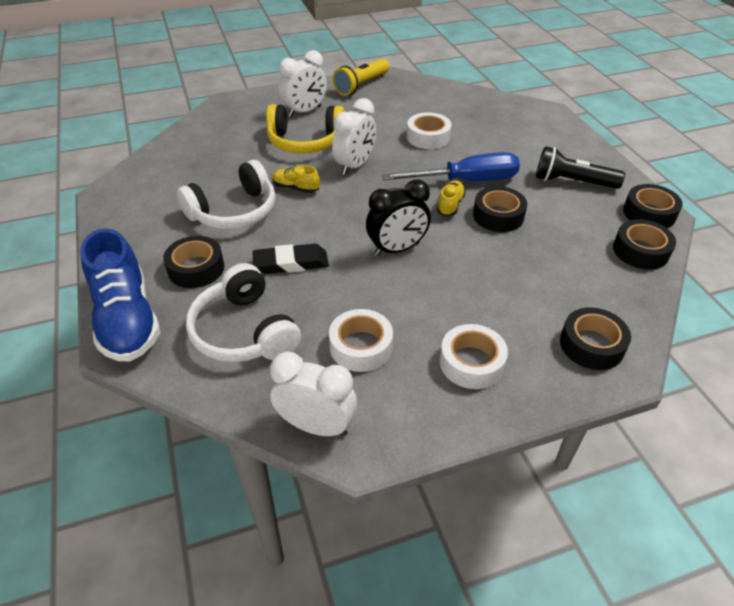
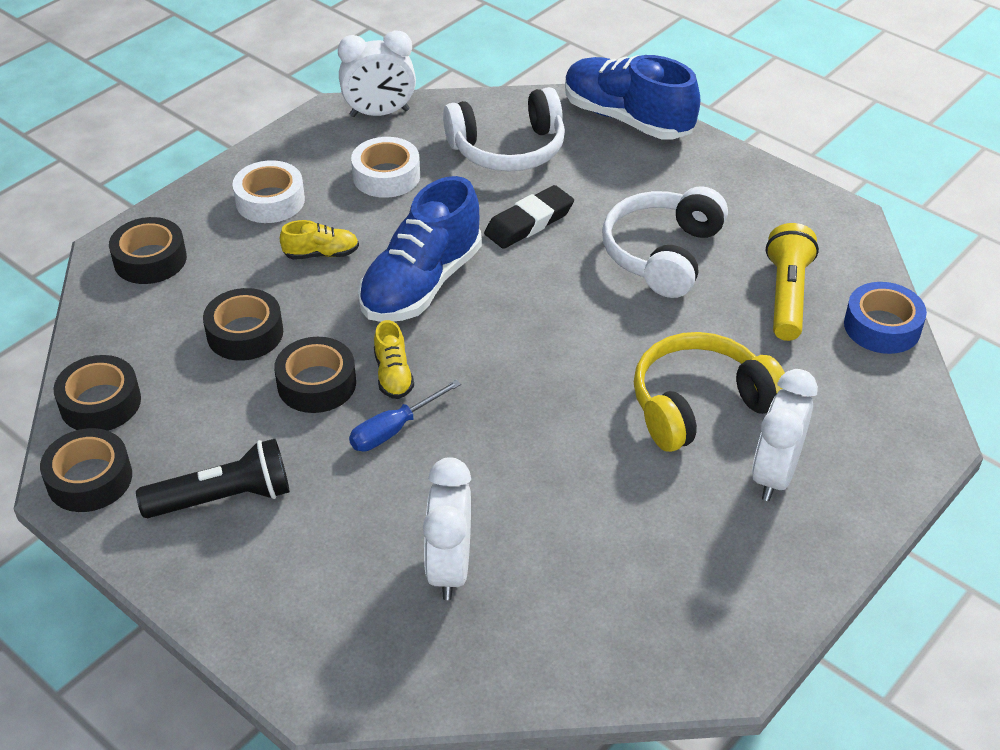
camera: 150 degrees right, 0 degrees up
black tape [163,236,224,288] -> black tape moved to [203,288,283,361]
white headphones [186,263,301,362] -> white headphones turned 135 degrees clockwise [443,87,565,172]
yellow shoe [272,165,320,193] -> yellow shoe moved to [280,220,359,260]
white clock [332,98,376,175] -> white clock moved to [423,457,471,600]
yellow flashlight [333,59,389,96] -> yellow flashlight moved to [766,223,819,341]
black clock [366,180,431,256] -> blue shoe [358,176,482,322]
blue screwdriver [382,152,520,181] -> blue screwdriver [349,380,461,451], size x0.57
white tape [407,112,452,149] -> none
none -> blue tape [844,282,927,354]

